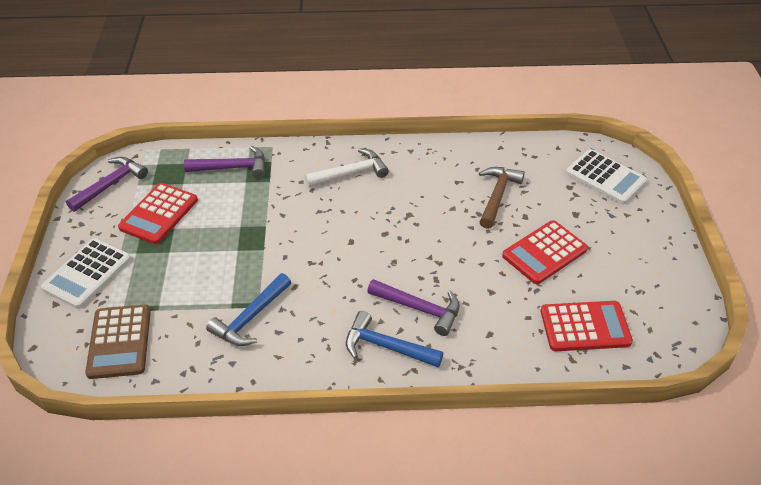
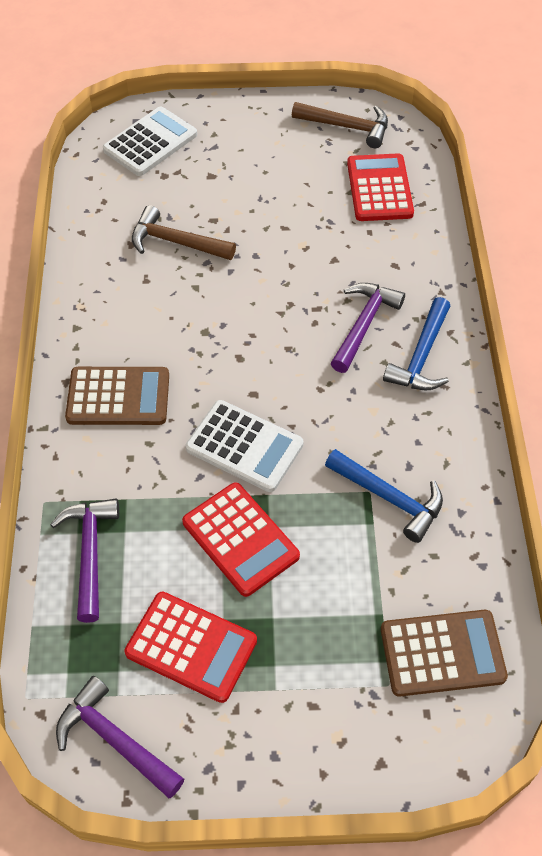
camera: 90 degrees left, 10 degrees up
white calculator [41,238,131,309] -> white calculator moved to [186,400,304,492]
white hammer [305,148,389,187] -> brown calculator [65,367,169,425]
red calculator [502,220,588,284] -> red calculator moved to [182,482,300,597]
none -> brown hammer [292,102,388,148]

